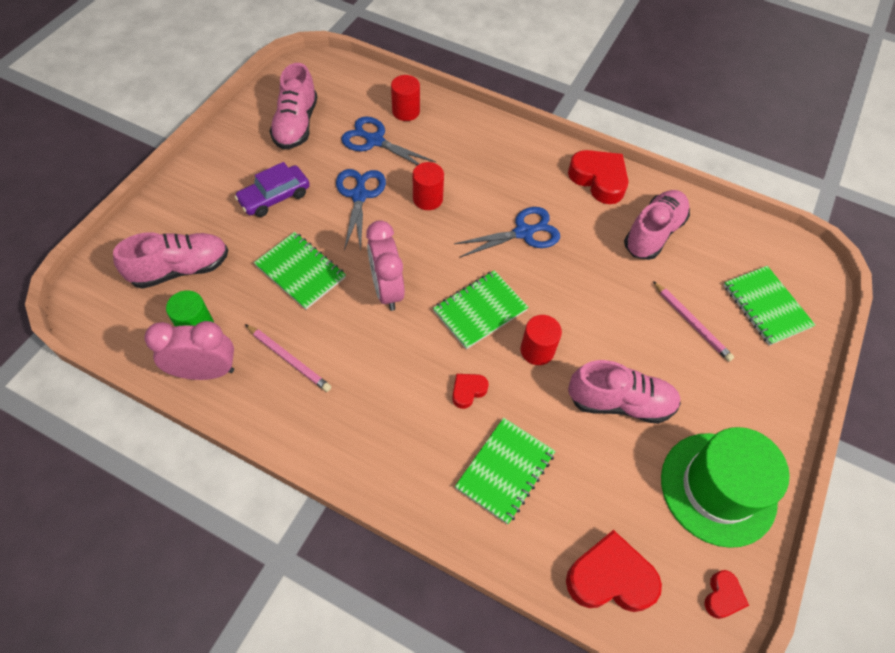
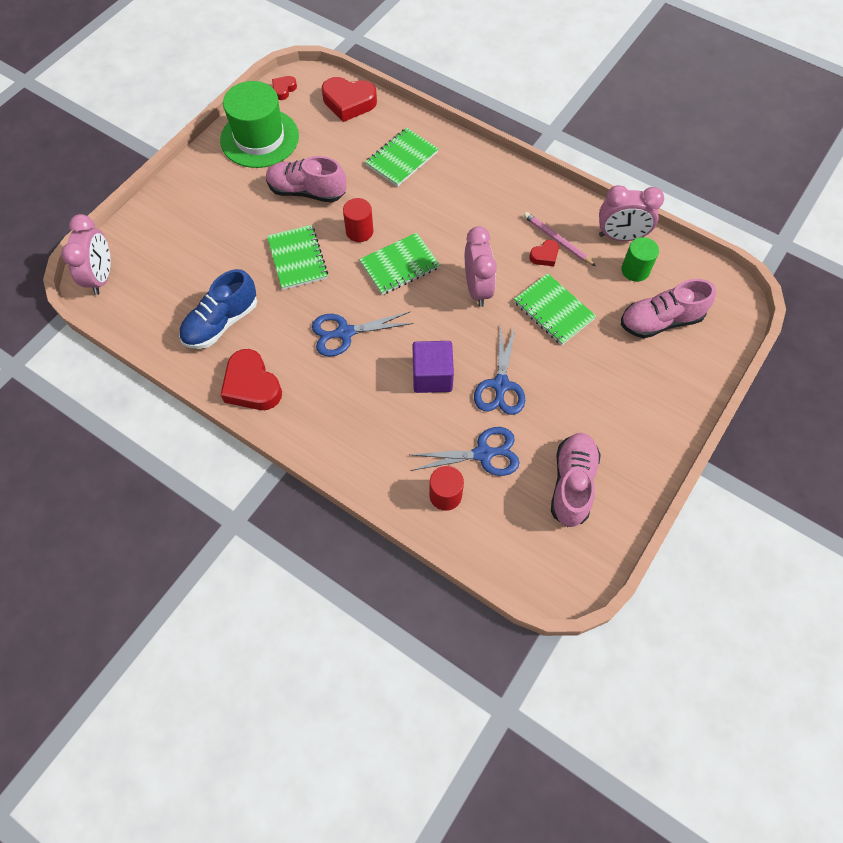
camera: 170 degrees left, 5 degrees up
purple car [234,162,310,217] -> none
blue scissors [341,116,436,165] -> blue scissors turned 45 degrees counterclockwise [409,427,520,476]
red cylinder [413,162,444,210] -> purple cube [413,341,454,393]
red heart [452,374,489,409] -> red heart moved to [529,240,559,266]
pink shoe [624,190,690,260] -> blue shoe [179,269,257,349]
pink pencil [653,281,734,362] -> none
green notebook [723,266,815,346] -> green notebook moved to [267,225,328,290]
none -> pink clock [61,214,111,295]

